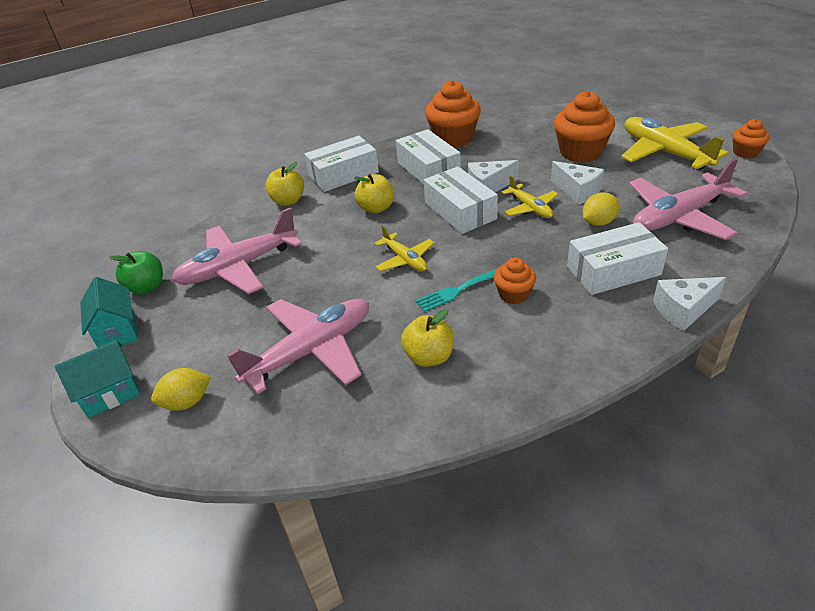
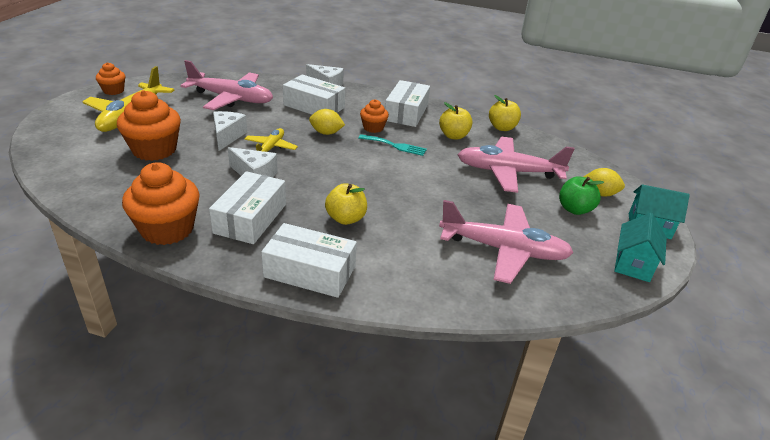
camera: 140 degrees left, 5 degrees down
green apple [109,251,163,295] -> green apple moved to [559,176,604,215]
yellow apple [266,162,304,206] -> yellow apple moved to [489,95,521,131]
yellow plane [374,225,434,272] -> none
white box [424,166,498,234] -> white box moved to [385,80,430,127]
yellow lemon [583,193,619,226] -> yellow lemon moved to [309,109,345,135]

